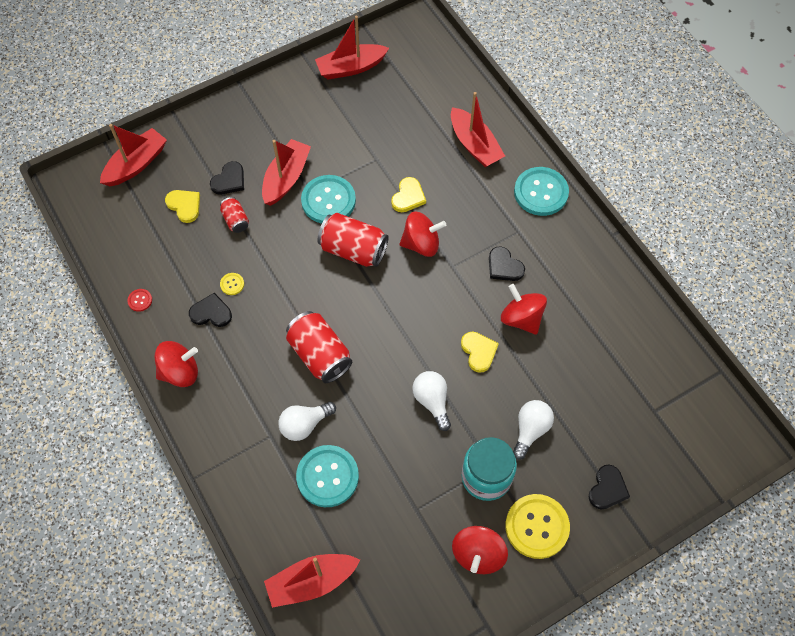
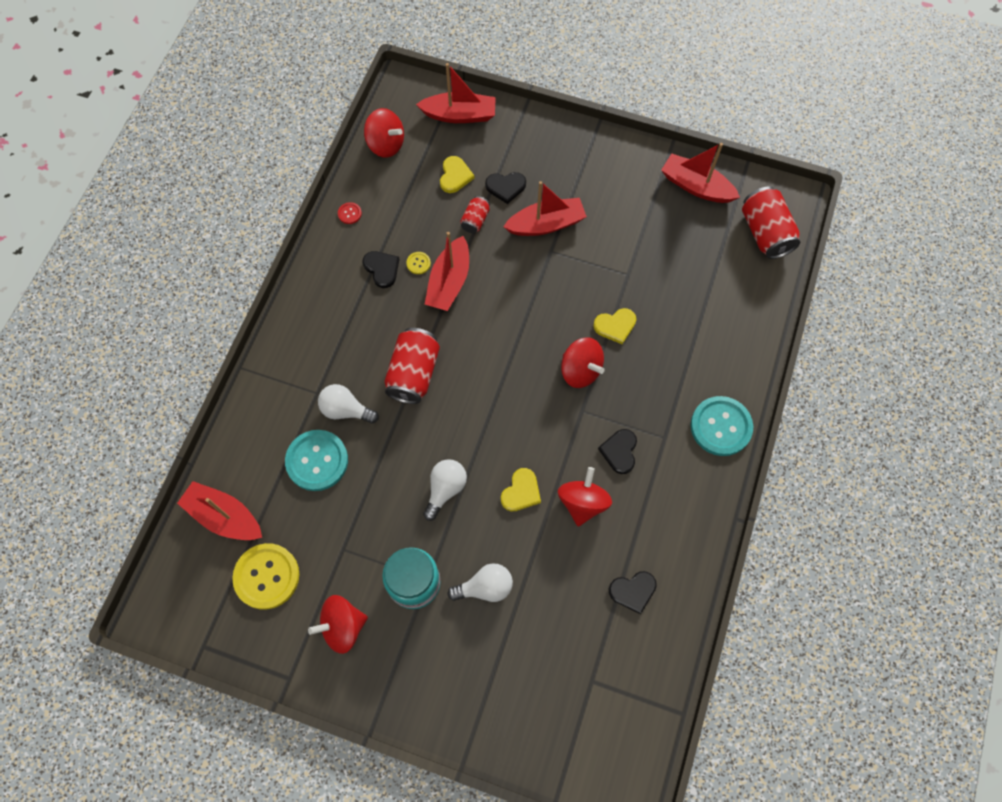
camera: 50 degrees right, 5 degrees up
red spinning top [155,341,198,387] -> red spinning top moved to [364,108,404,158]
turquoise button [301,175,356,224] -> none
red can [317,213,388,267] -> red can moved to [742,187,800,259]
red boat [451,92,505,167] -> red boat moved to [424,232,469,311]
yellow button [506,494,570,559] -> yellow button moved to [232,543,299,610]
black heart [589,465,630,510] -> black heart moved to [608,571,657,614]

